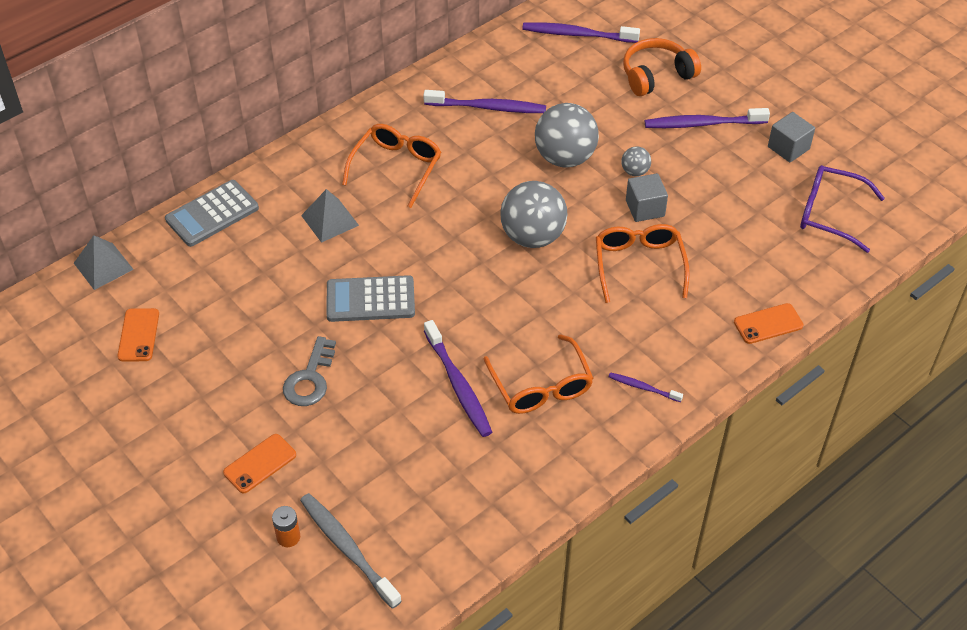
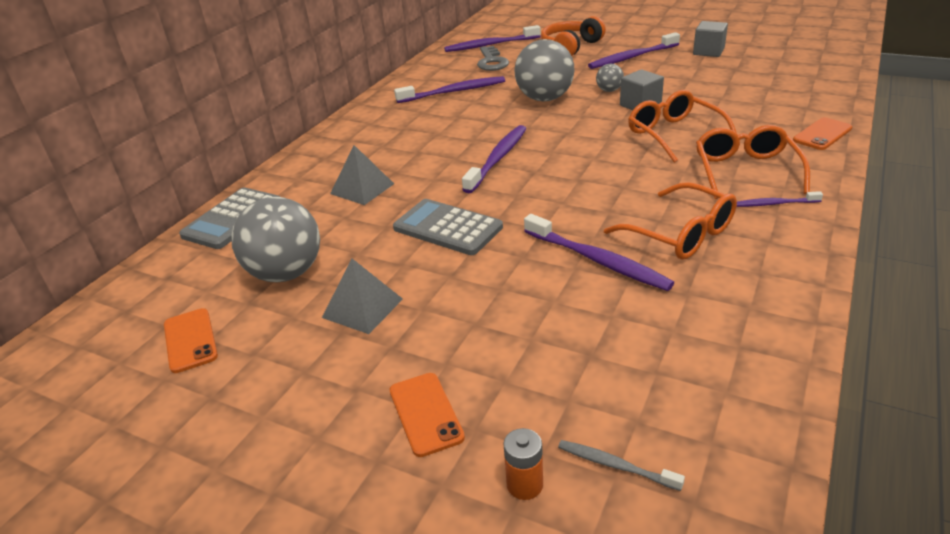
camera: 20 degrees left, 15 degrees down
grey pyramid [74,235,134,290] -> grey pyramid moved to [322,258,403,334]
orange phone [223,434,296,494] -> orange phone turned 45 degrees counterclockwise [390,373,465,457]
grey key [283,336,336,406] -> grey key moved to [477,46,509,71]
grey toothbrush [300,493,402,609] -> grey toothbrush [558,440,685,491], size x0.53
grey calculator [327,275,415,322] -> grey calculator turned 60 degrees clockwise [393,199,503,255]
orange glasses [342,124,441,208] -> orange glasses moved to [696,125,810,199]
grey ball [500,181,568,248] -> grey ball moved to [231,197,320,282]
purple glasses [800,165,885,253] -> none
none -> purple toothbrush [462,125,527,193]

